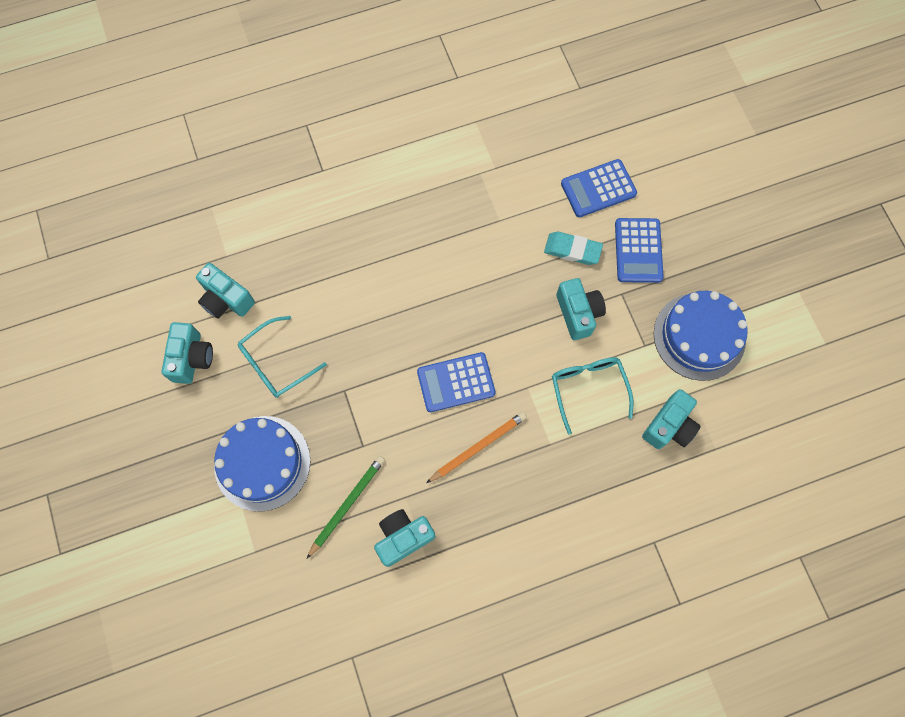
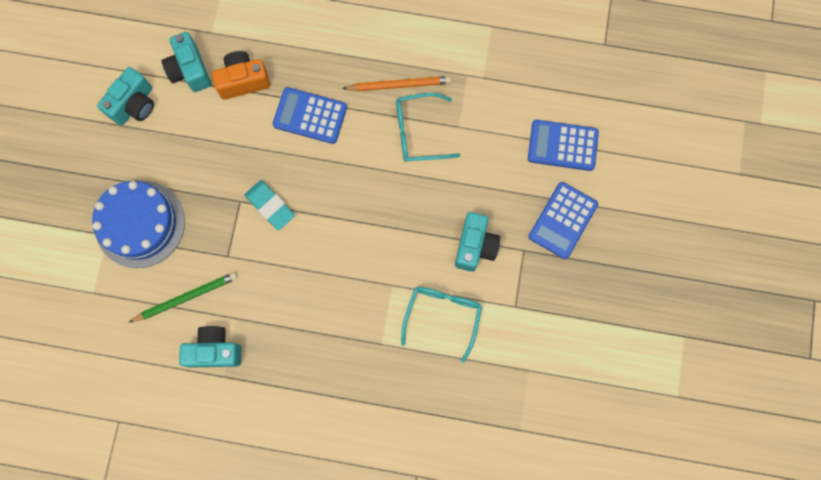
camera: 30 degrees right, 5 degrees up
turquoise glasses [238,316,327,398] -> turquoise glasses moved to [396,93,460,162]
blue calculator [417,352,496,412] -> blue calculator moved to [273,87,347,144]
orange pencil [426,412,527,483] -> orange pencil moved to [342,76,452,91]
turquoise eraser [544,232,603,265] -> turquoise eraser moved to [245,180,295,230]
turquoise camera [642,389,701,449] -> none
blue cake [654,291,748,381] -> none
none -> orange camera [212,51,270,100]

